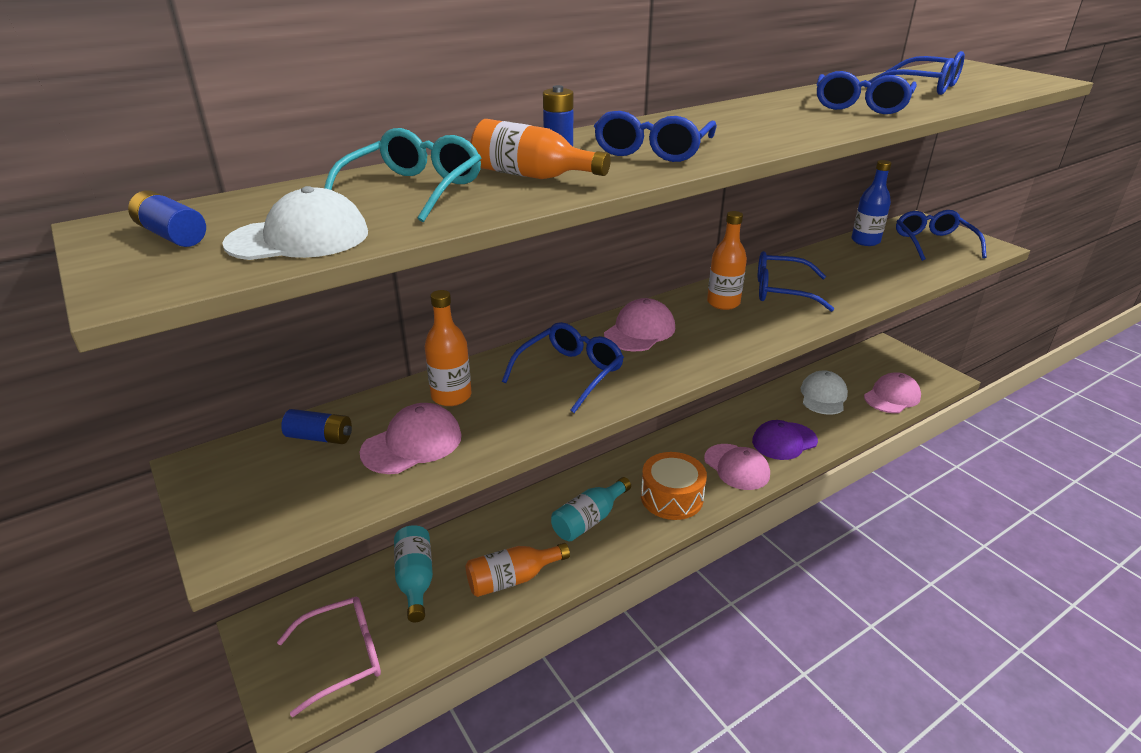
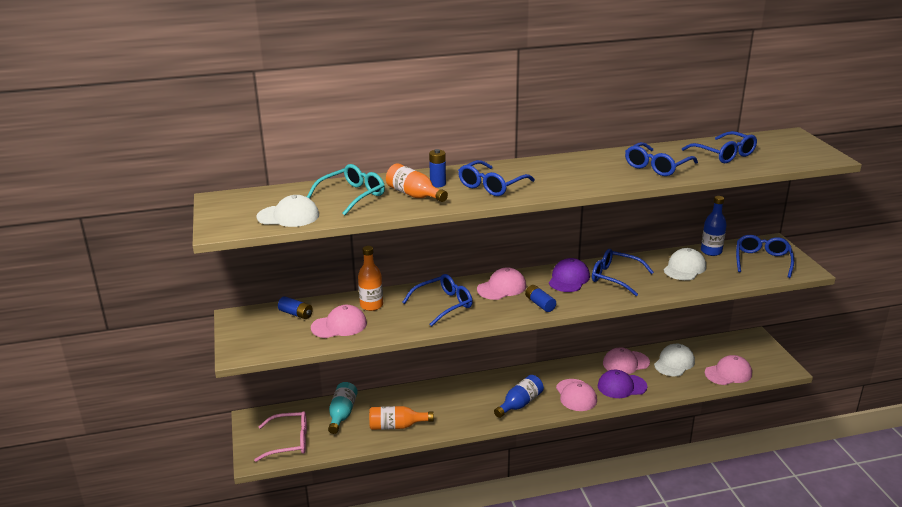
camera: 20 degrees right, 5 degrees down
blue battery [128,190,206,247] -> blue battery moved to [525,285,556,312]
turquoise bottle [551,477,631,541] -> none
orange drum [641,452,707,520] -> blue bottle [494,375,544,418]
orange bottle [707,211,747,310] -> purple cap [549,258,590,292]
none -> pink cap [603,347,650,374]
none -> white cap [663,248,706,280]

